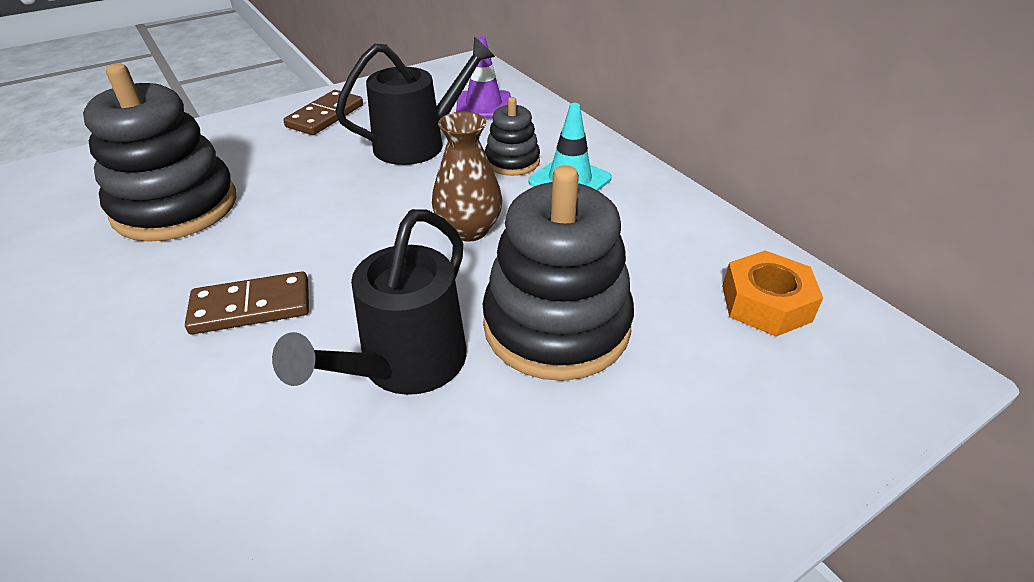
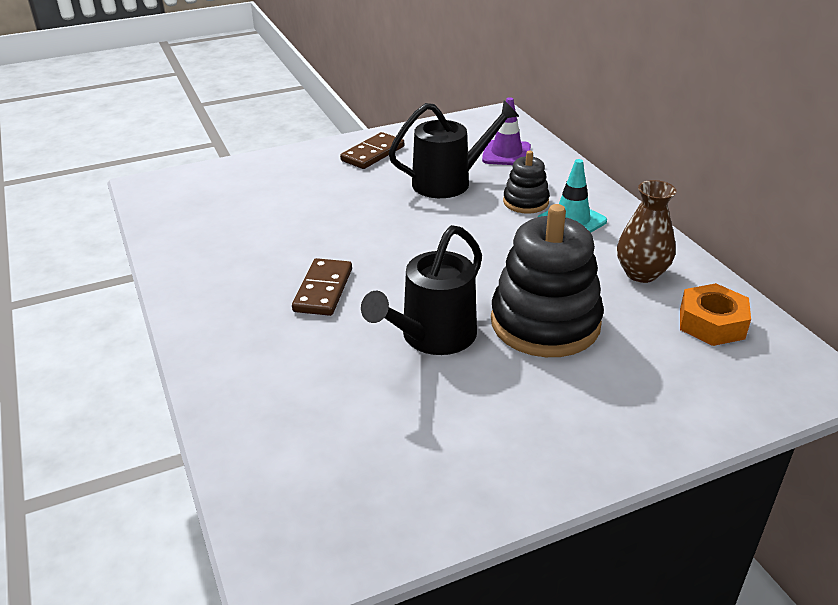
camera: 10 degrees right, 5 degrees down
black stacking toy [83,63,236,242] -> none
brown domino [185,271,309,335] -> brown domino turned 75 degrees counterclockwise [292,258,352,316]
brown vase [432,112,502,242] -> brown vase moved to [617,180,676,283]

